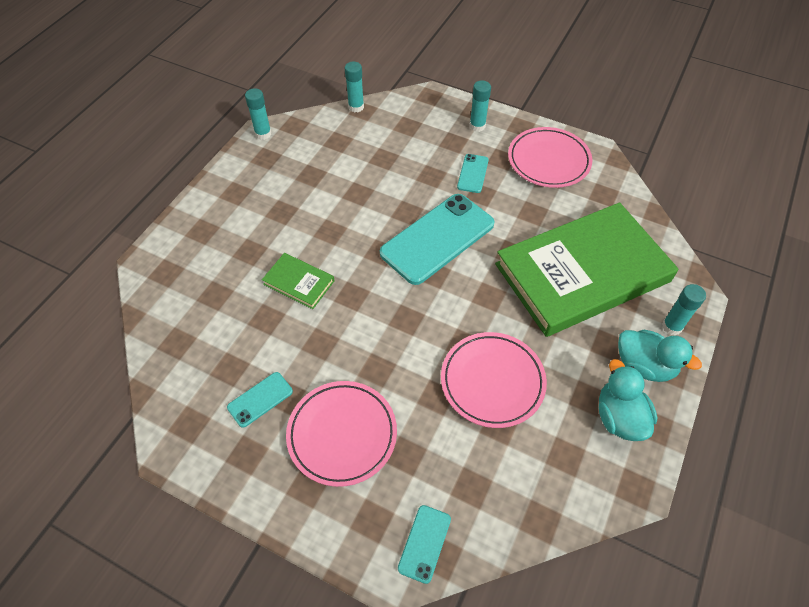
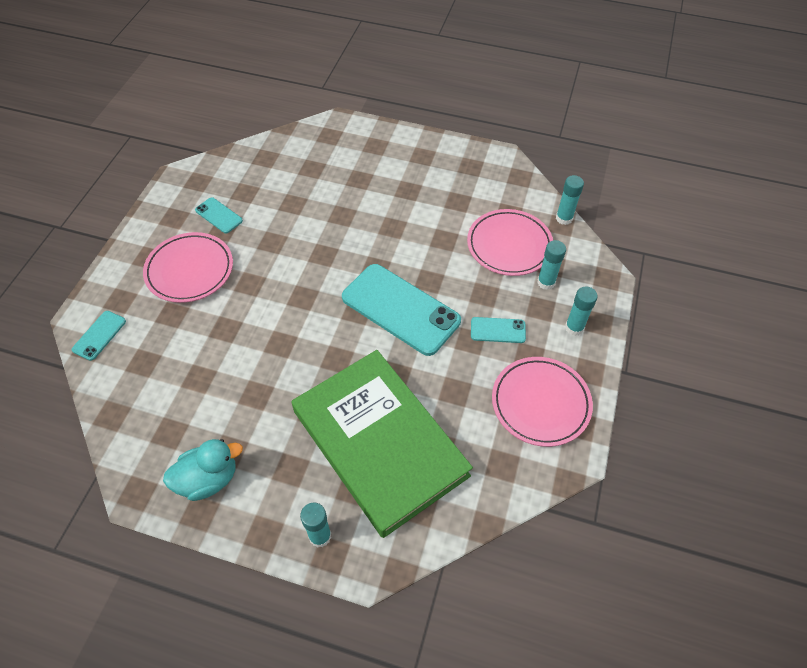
camera: 80 degrees right, 0 degrees up
turquoise glue stick [245,88,272,140] -> turquoise glue stick moved to [537,240,566,290]
green book [262,253,334,309] -> none
turquoise phone [398,505,451,584] -> turquoise phone turned 75 degrees counterclockwise [72,311,126,361]
pink plate [441,332,547,428] -> pink plate moved to [467,209,553,276]
turquoise duck [618,330,702,382] -> none

